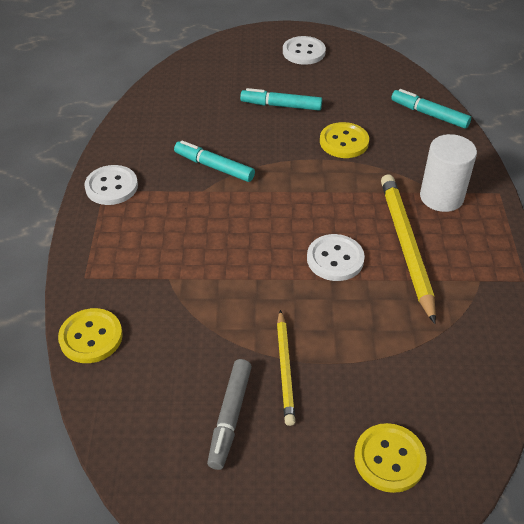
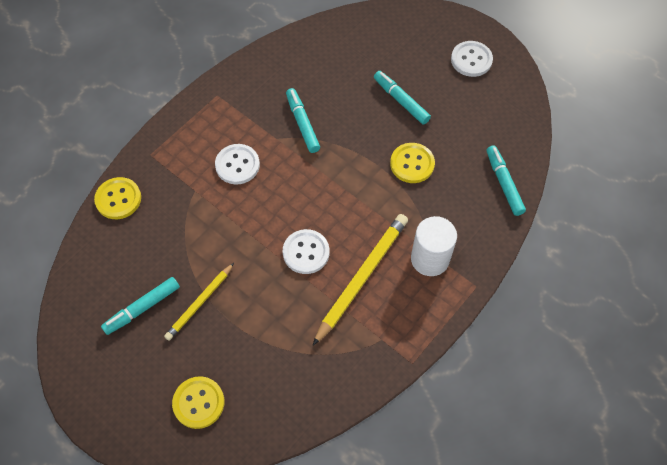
camera: 40 degrees right, 15 degrees up
white button [84,165,138,205] -> white button moved to [215,144,260,184]
grey marker [207,359,252,470] -> turquoise marker [101,277,180,335]

